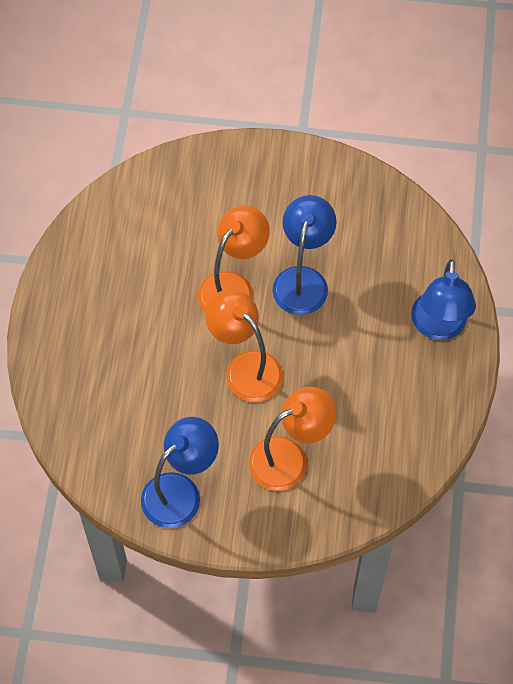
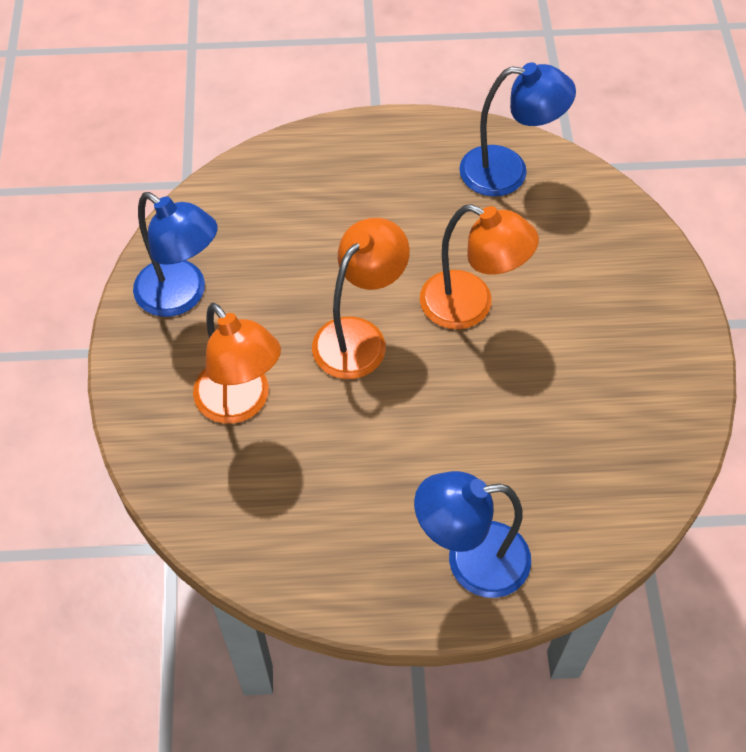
camera: 80 degrees right, 5 degrees down
blue lamp [272,195,337,315] -> blue lamp moved to [459,62,576,197]

